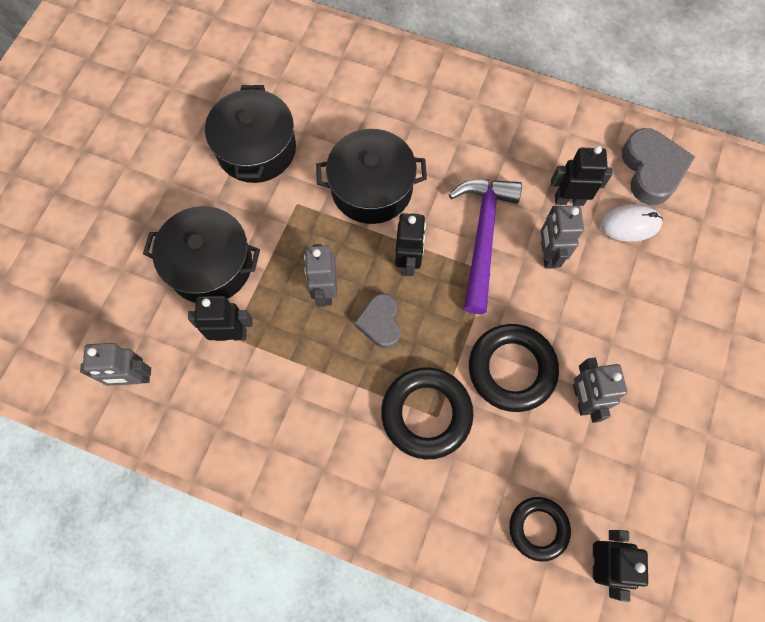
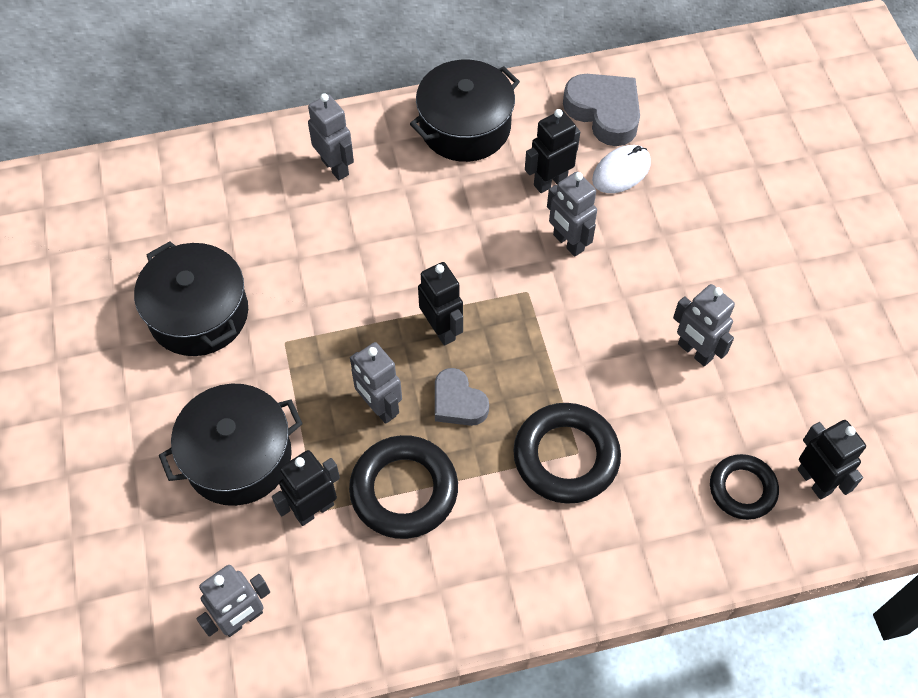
camera: 35 degrees left, 10 degrees down
black pot [316,129,427,224] -> black pot moved to [410,60,520,162]
purple hammer [449,180,522,314] -> none
black ring [469,324,559,412] -> black ring moved to [349,435,458,539]
none -> grey robot [308,93,354,180]

